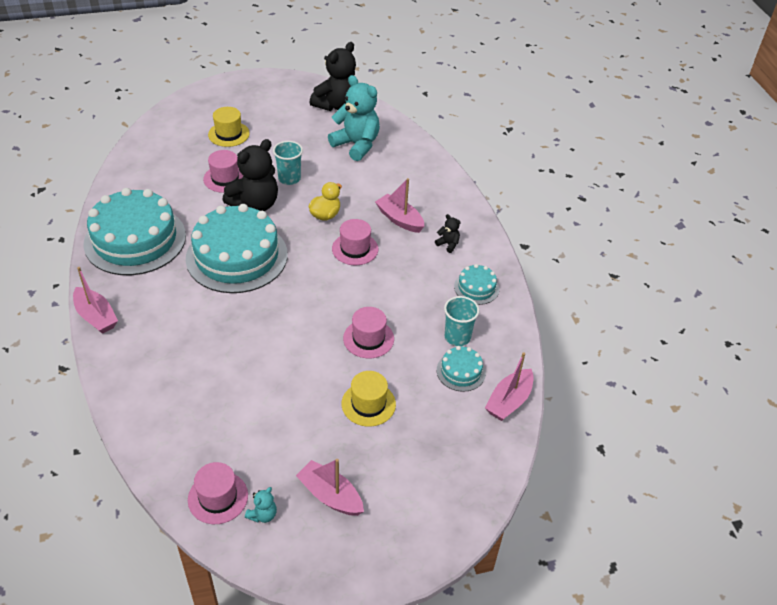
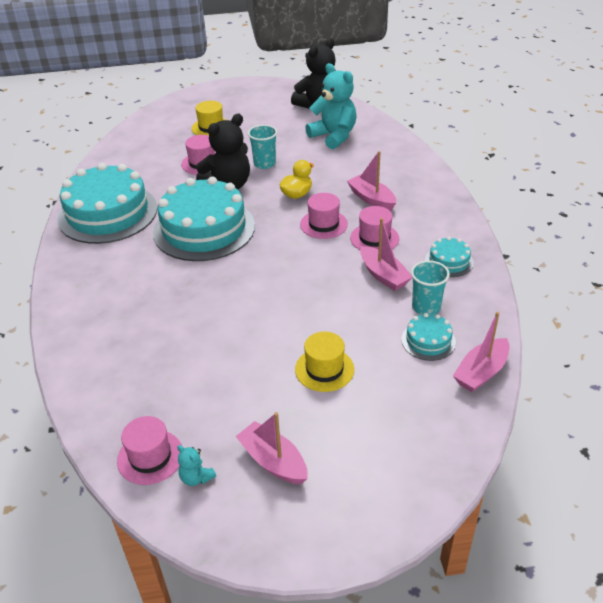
camera: 10 degrees right, 5 degrees down
pink boat [73,267,118,334] -> pink boat moved to [360,218,412,291]
turquoise teddy bear [245,487,277,523] -> turquoise teddy bear turned 90 degrees clockwise [177,445,216,486]
pink hat [343,307,394,358] -> pink hat moved to [350,206,399,250]
black teddy bear [435,214,461,253] -> none

